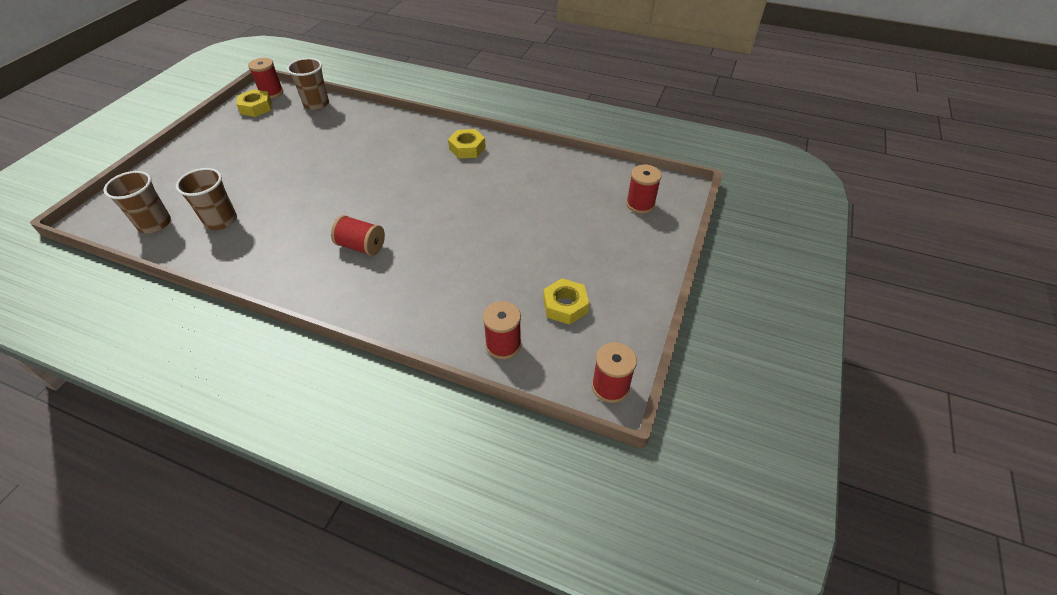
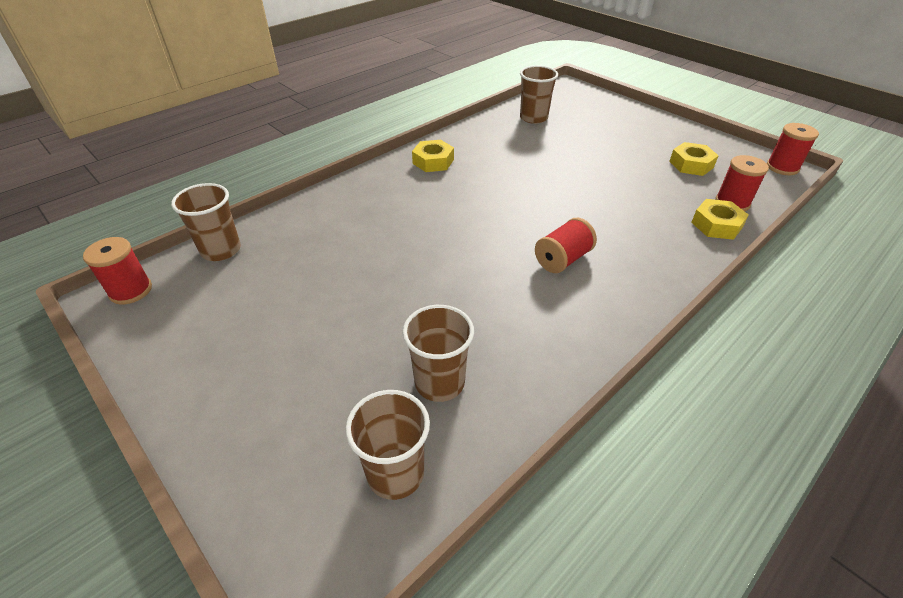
camera: 65 degrees left, 5 degrees down
yellow nut [236,89,272,117] -> yellow nut moved to [691,199,749,240]
red spool [626,165,662,214] -> none
none -> brown cup [520,65,558,124]

